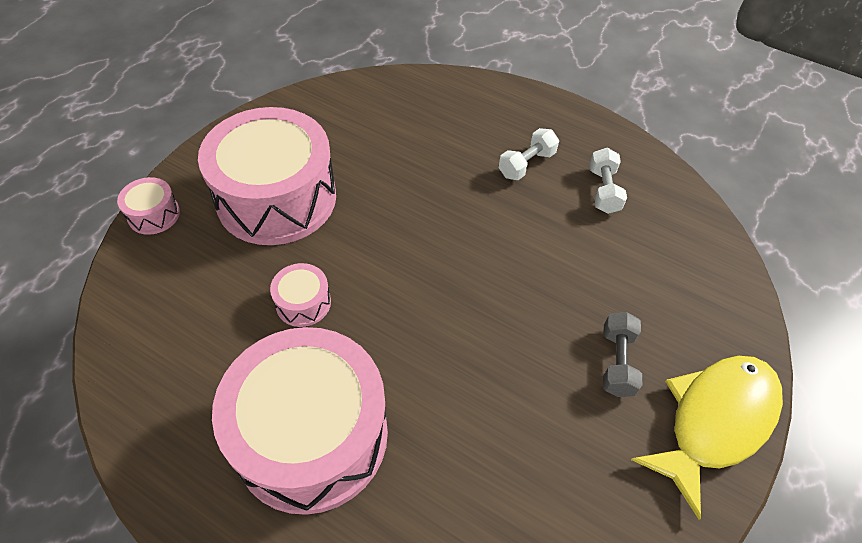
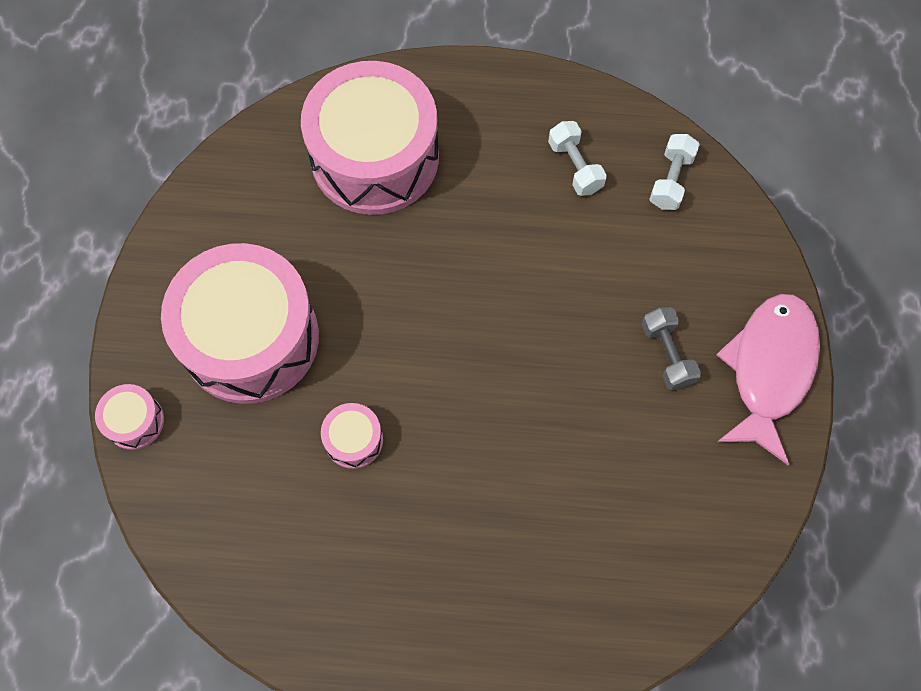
camera: 25 degrees left, 15 degrees up
pink drum [212,327,388,515] -> pink drum moved to [301,61,439,215]
white dumbbell [498,128,559,180] -> white dumbbell moved to [649,134,700,210]
yellow fish [631,356,783,520] -> pink fish [716,294,820,465]

